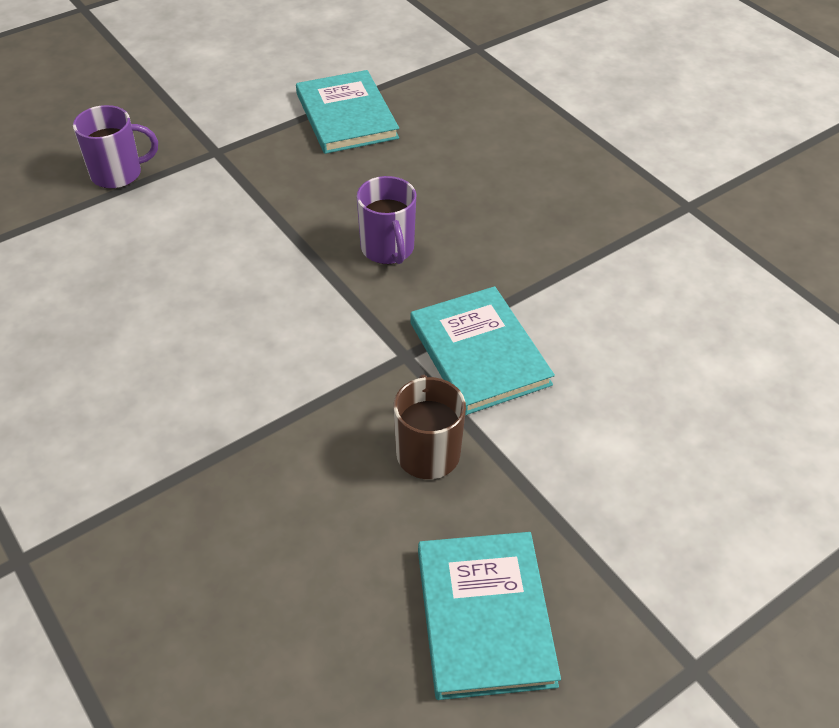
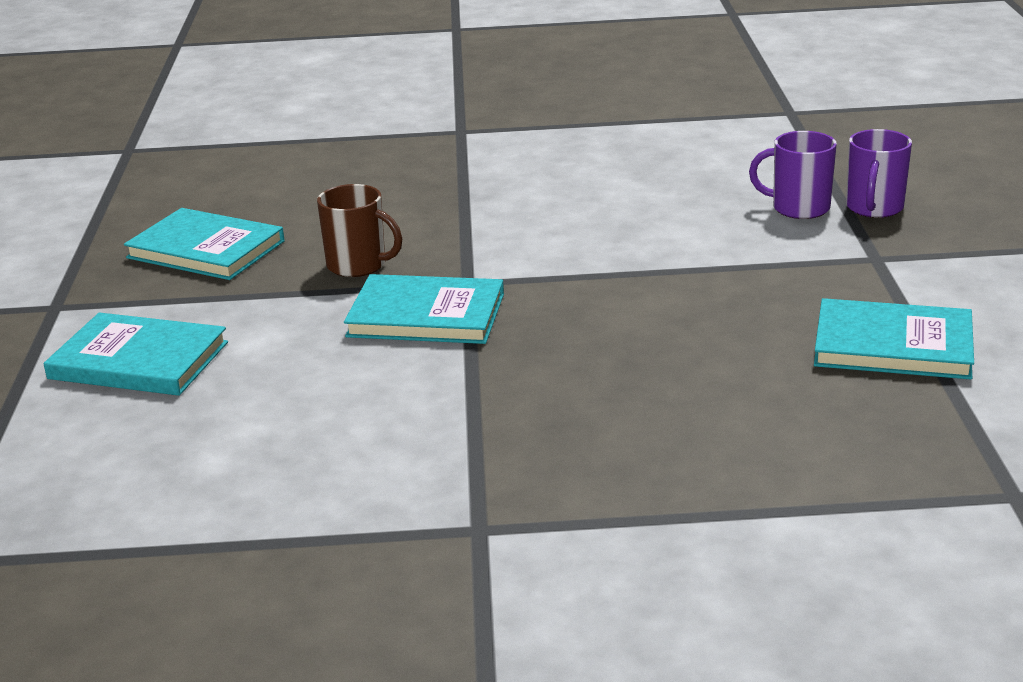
camera: 125 degrees right, 20 degrees down
purple mug [357,176,416,264] -> purple mug moved to [749,131,837,219]
none -> turquoise book [43,313,228,396]

